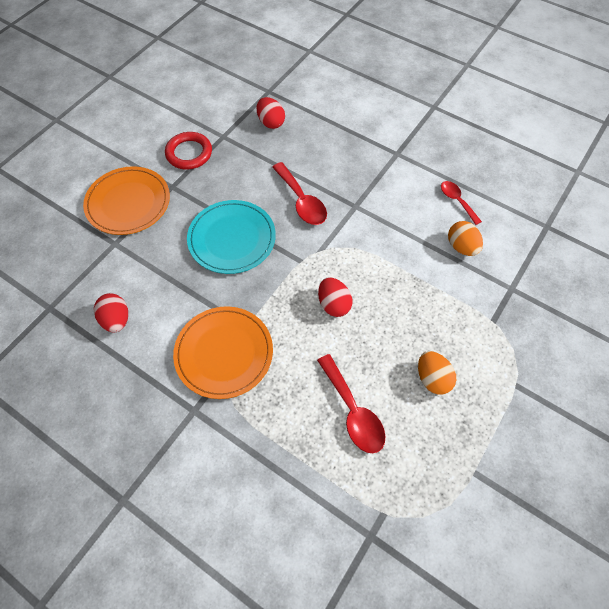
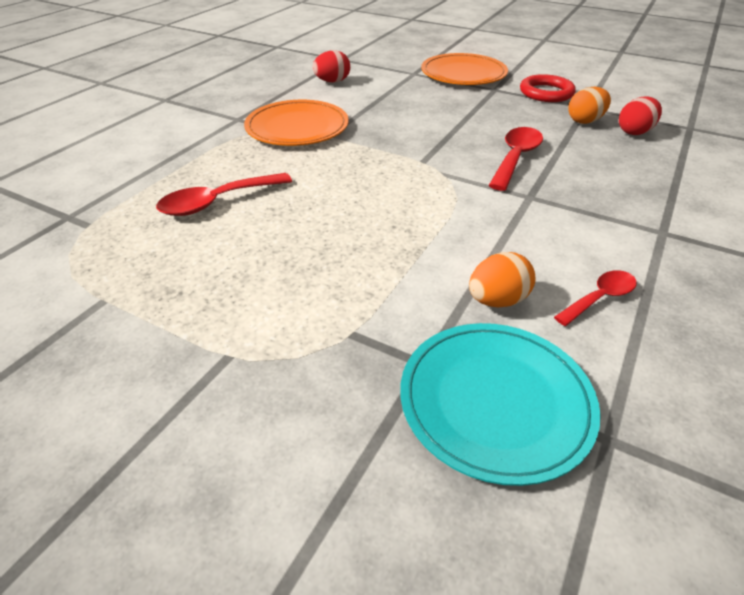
camera: 85 degrees right, 20 degrees down
turquoise plate [187,200,276,274] -> turquoise plate moved to [400,323,601,486]
red spoon [272,162,327,225] -> red spoon turned 150 degrees clockwise [488,127,543,191]
red egg [318,277,352,317] -> none
orange egg [418,351,456,395] -> orange egg moved to [568,87,611,124]

